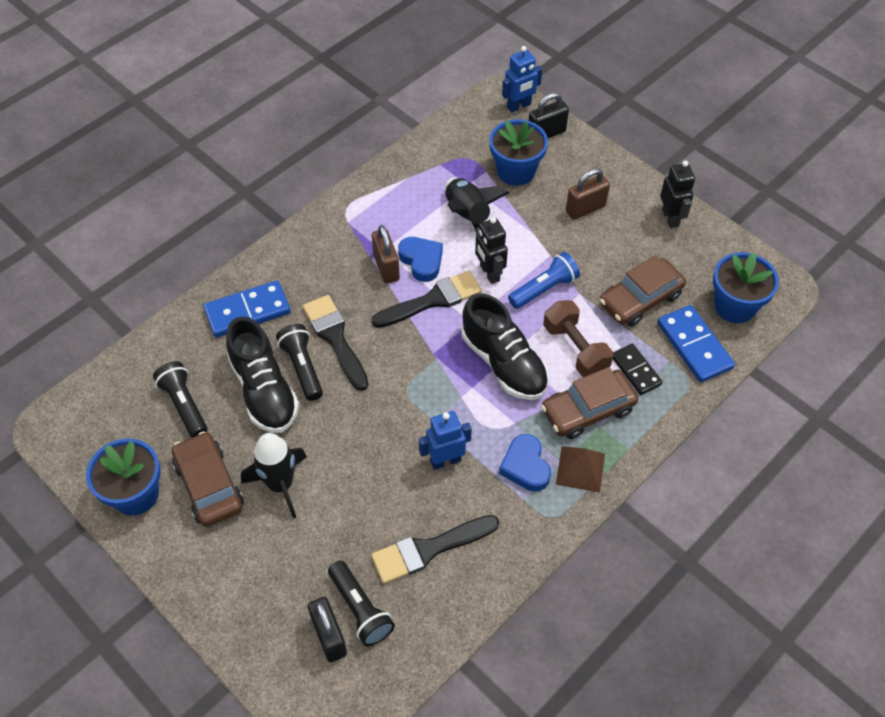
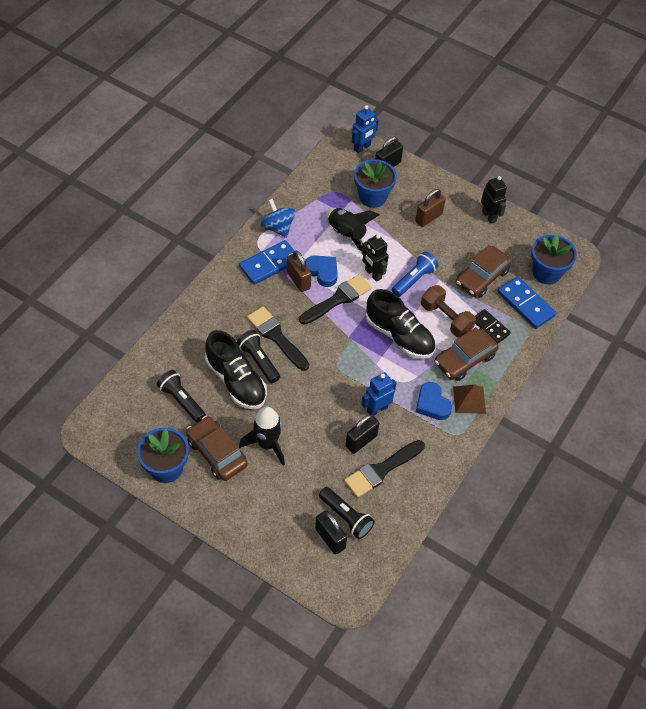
camera: 15 degrees left, 0 degrees up
blue domino [203,280,291,338] -> blue domino moved to [239,240,295,285]
none -> blue spinning top [261,199,296,238]
none -> black padlock [345,415,379,454]

